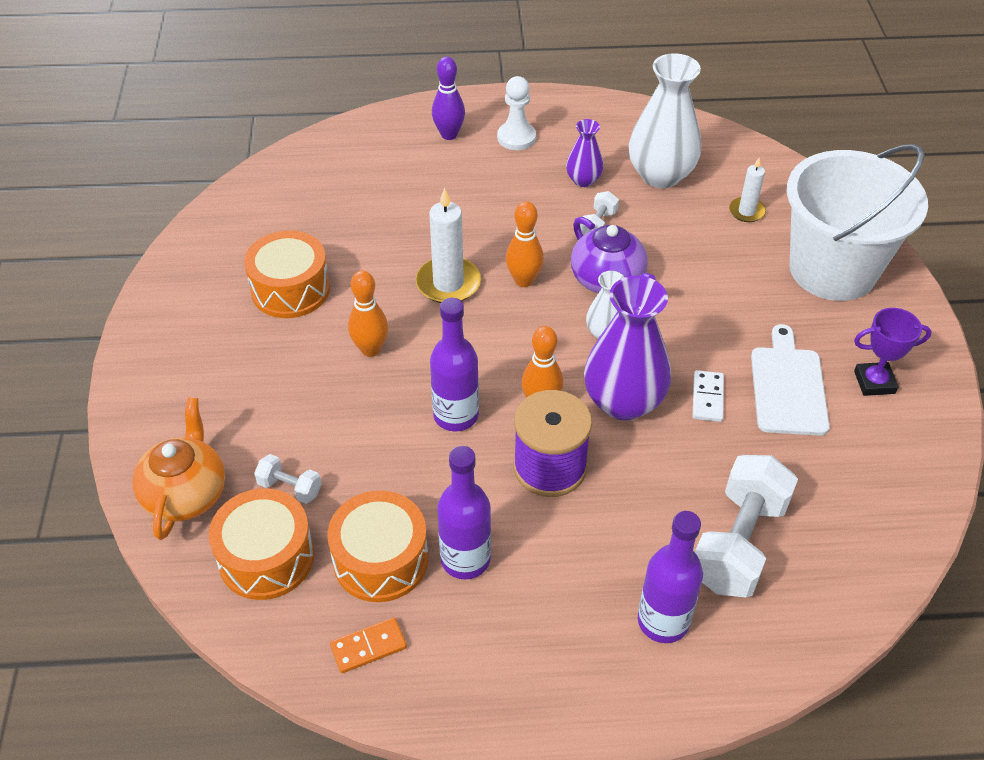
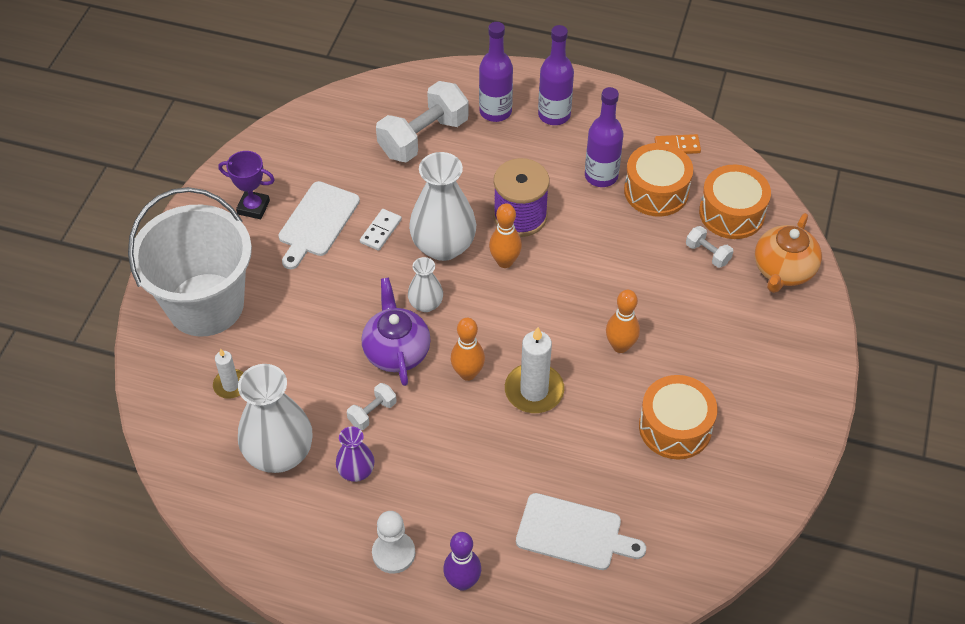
camera: 160 degrees left, 5 degrees up
purple bottle [430,298,479,432] -> purple bottle moved to [538,25,574,125]
purple vase [584,276,671,421] -> white vase [409,152,476,261]
none -> white cutting board [516,493,646,570]

